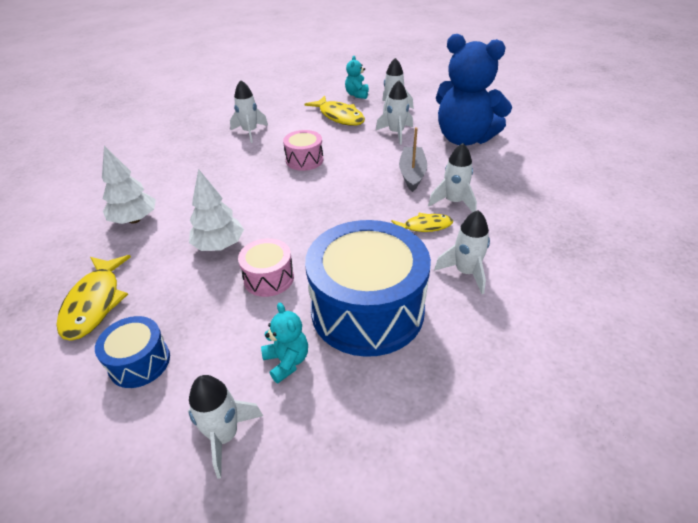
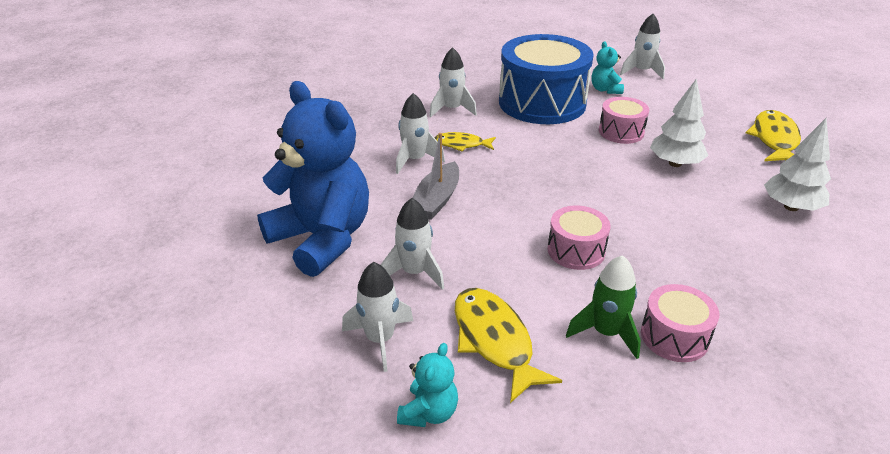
camera: 165 degrees left, 5 degrees down
blue drum [95,316,170,388] -> none
white rocket [230,80,268,143] -> pink drum [641,284,719,362]
none -> green rocket [566,255,641,359]

